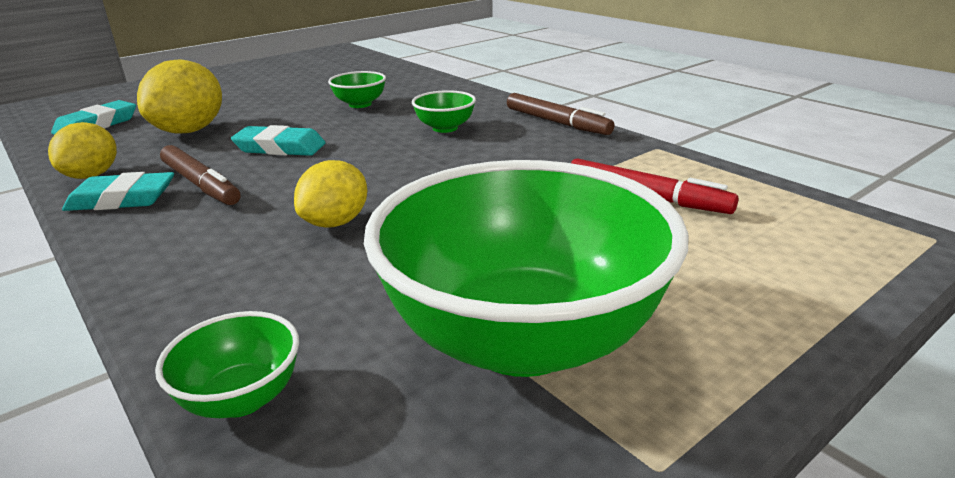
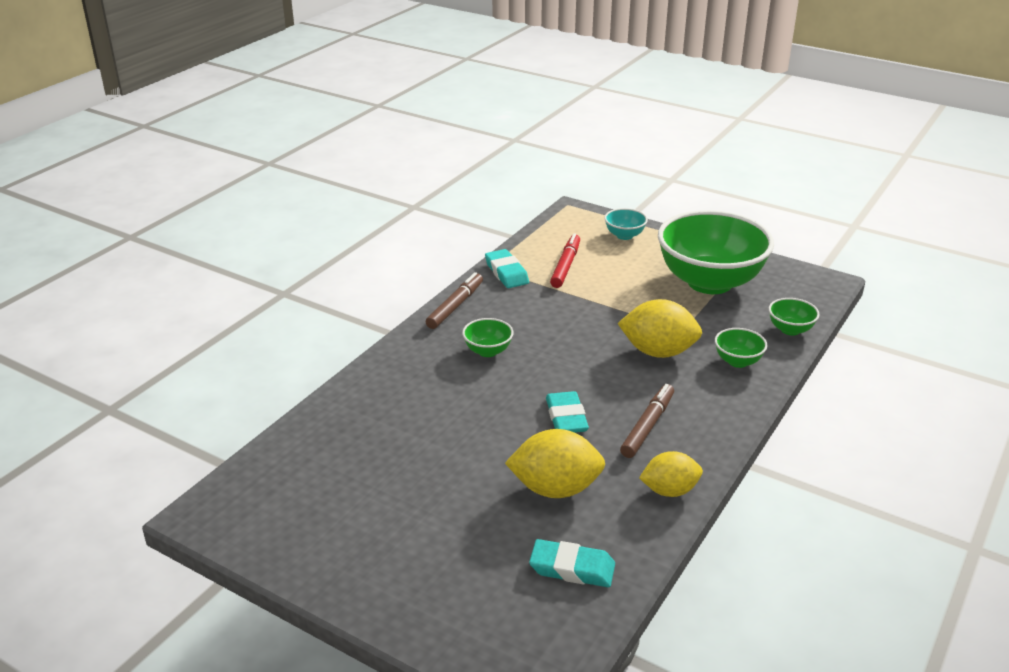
camera: 110 degrees left, 5 degrees up
turquoise eraser [62,172,174,211] -> turquoise eraser moved to [485,249,529,288]
yellow lemon [294,160,367,228] -> yellow lemon [617,299,702,358], size x1.52
green bowl [328,71,386,108] -> green bowl moved to [715,328,767,368]
none -> turquoise bowl [604,208,648,240]

